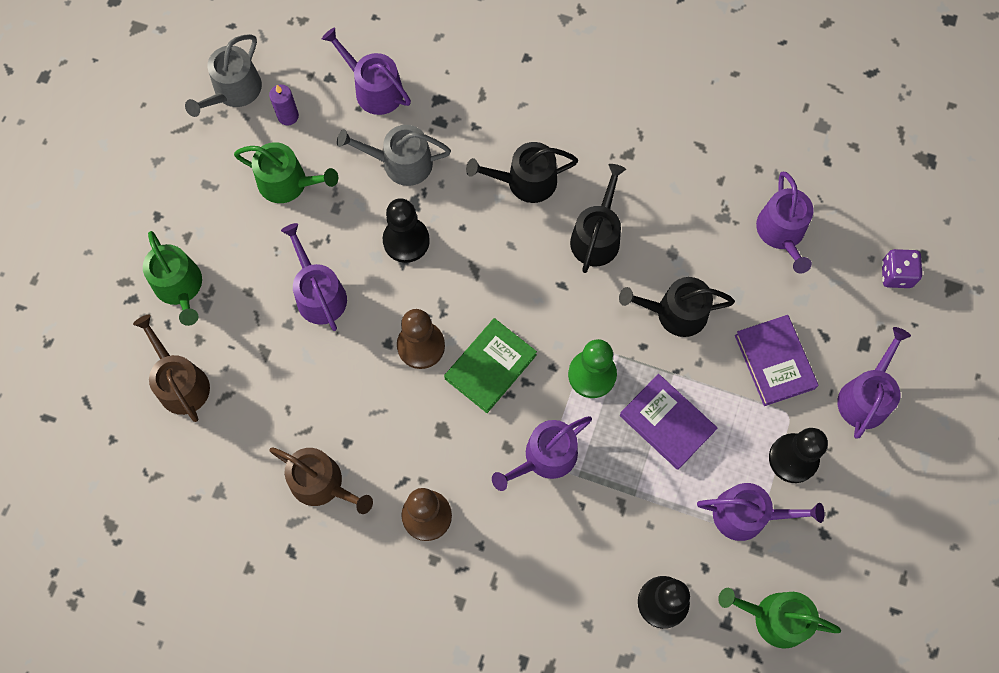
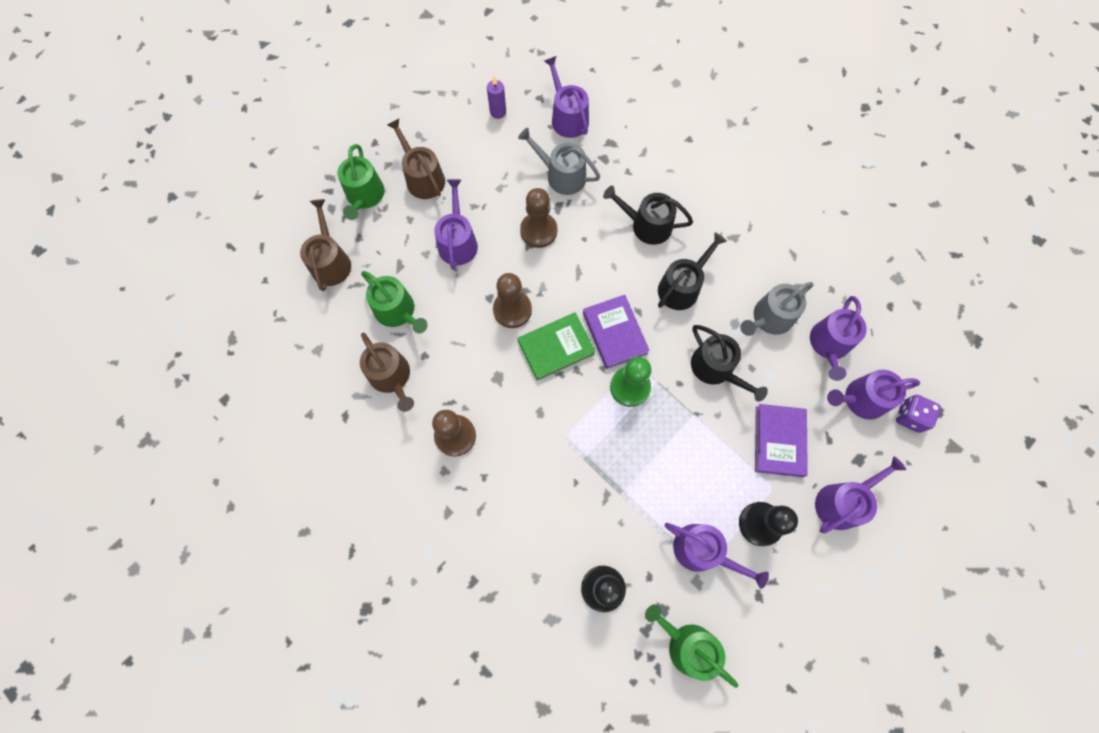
camera: 25 degrees right, 0 degrees up
grey watering can [185,34,262,117] -> grey watering can moved to [740,282,813,336]
green watering can [234,142,338,203] -> green watering can moved to [361,271,428,333]
black pawn [383,198,430,263] -> brown pawn [520,188,557,248]
purple watering can [492,416,592,491] -> purple watering can moved to [827,370,920,420]
black watering can [619,277,735,337] -> black watering can turned 150 degrees counterclockwise [691,325,768,402]
purple book [620,374,717,470] -> purple book moved to [583,295,650,369]
none -> brown watering can [387,119,445,199]

